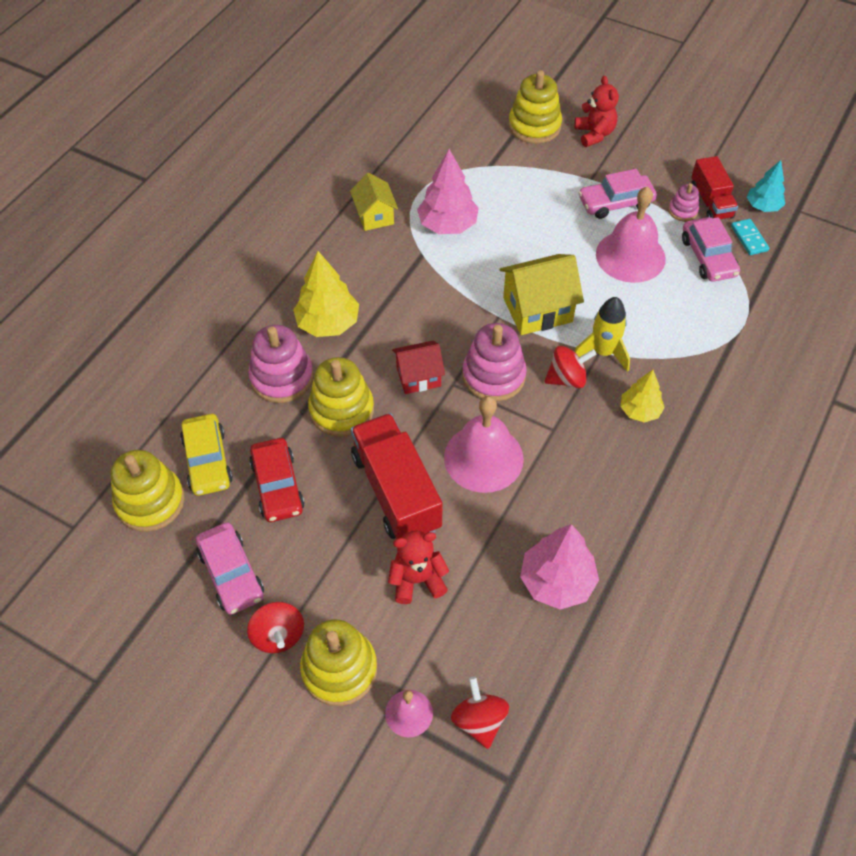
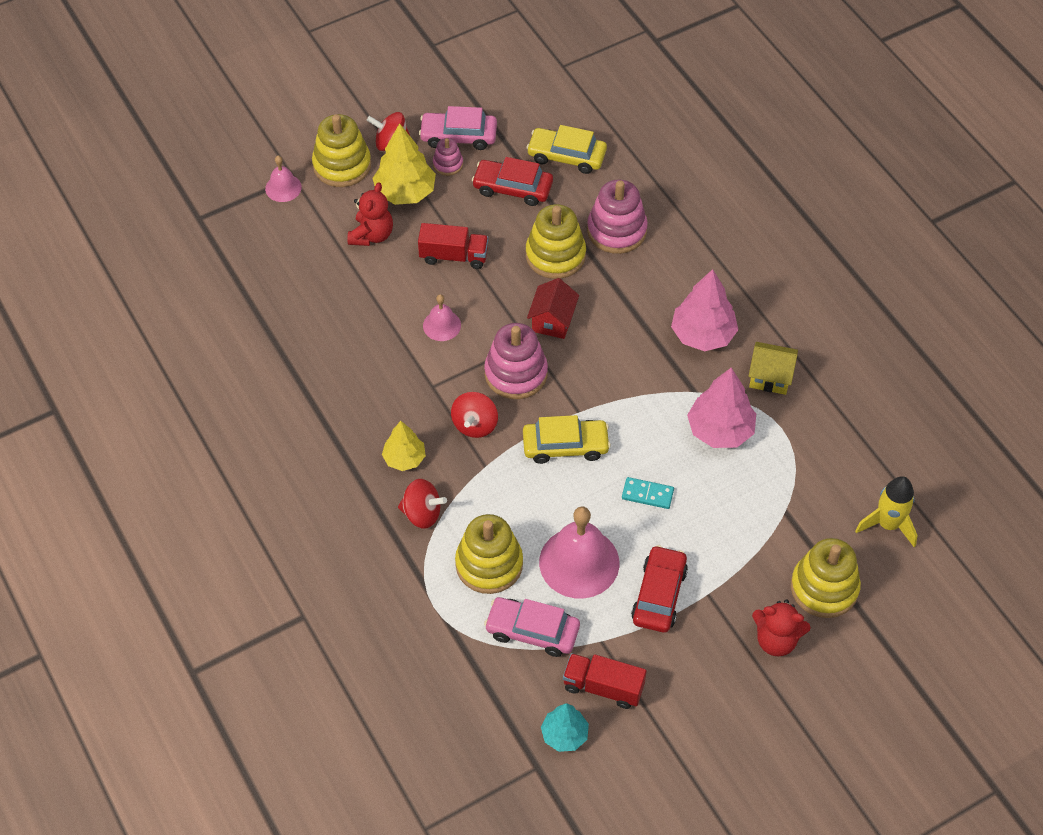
camera: 120 degrees right, 0 degrees up
yellow stacking toy [111,450,185,532] -> yellow stacking toy moved to [455,514,523,594]
yellow tree [293,251,359,337] -> yellow tree moved to [372,123,436,205]
red truck [351,413,443,539] -> red truck [418,223,488,269], size x0.60
pink bell [444,396,524,493] -> pink bell [423,294,461,341], size x0.52
red spinning top [451,677,509,749] -> red spinning top moved to [398,479,447,529]
yellow house [499,254,584,335] -> yellow car [523,415,611,464]
pink tree [520,524,599,610] -> pink tree moved to [671,269,738,351]
yellow rocket [575,297,630,372] -> yellow rocket moved to [855,476,918,547]
pink car [578,169,657,219] -> red car [631,545,688,633]
pink stacking toy [668,183,699,221] -> pink stacking toy moved to [433,138,463,176]
turquoise domino [731,219,769,255] -> turquoise domino moved to [622,477,674,509]

